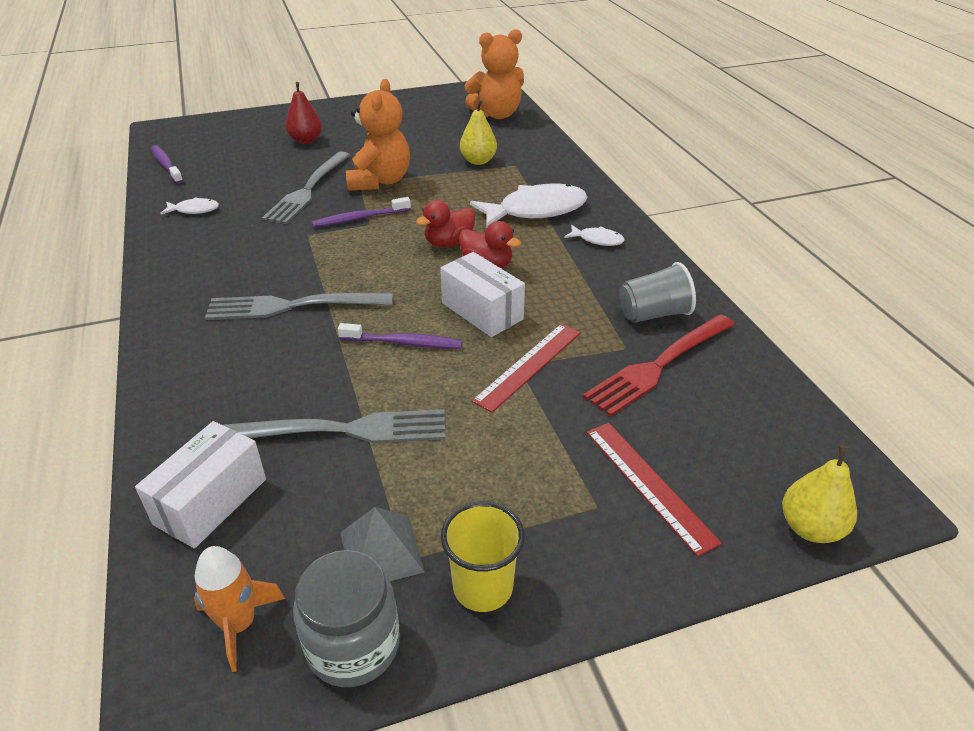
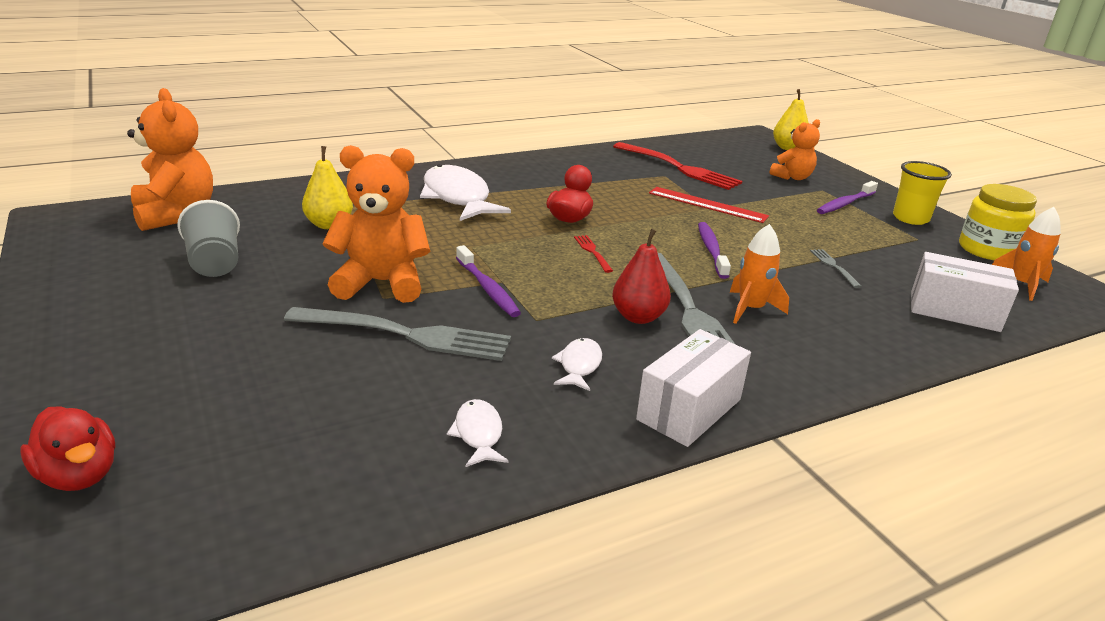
camera: 100 degrees left, 10 degrees down
purple toothbrush [151,145,183,184] -> purple toothbrush moved to [817,181,878,214]
grey fork [223,409,446,443] -> grey fork [810,249,862,288], size x0.44
red pear [285,82,322,144] -> red pear moved to [612,229,671,324]
grey jar [293,550,400,687] -> yellow jar [959,184,1037,260]
grey pyramid [340,507,425,581] -> none
red duck [416,200,475,247] -> red duck moved to [21,406,115,491]
white box [440,252,525,337] -> white box moved to [636,329,751,447]
white fish [565,225,625,246] -> white fish moved to [552,338,602,391]
red ruler [587,423,722,557] -> orange teddy bear [770,119,820,180]
grey cup [619,262,696,323] -> grey cup moved to [177,200,240,277]
none -> red fork [574,235,613,273]
none -> orange rocket [730,224,789,324]

